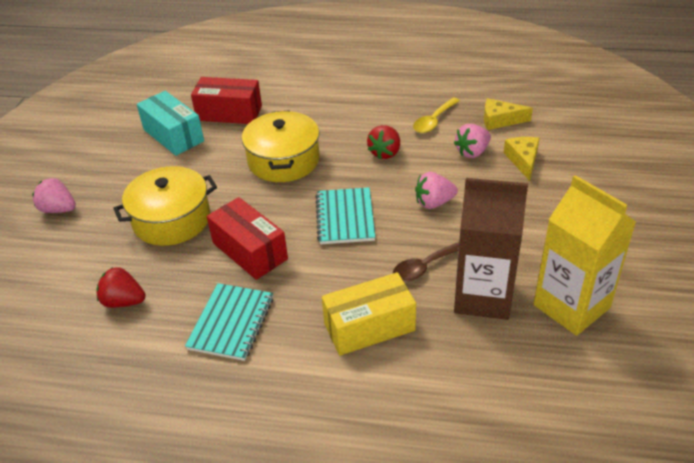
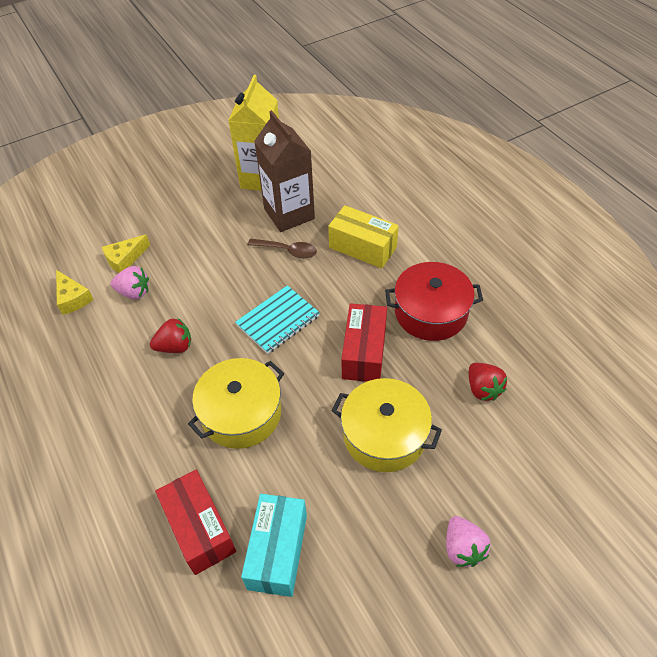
camera: 130 degrees left, 10 degrees up
turquoise notebook [185,283,273,361] -> red pot [385,262,483,341]
yellow spoon [413,97,460,133] -> none
pink strawberry [415,172,458,209] -> none

